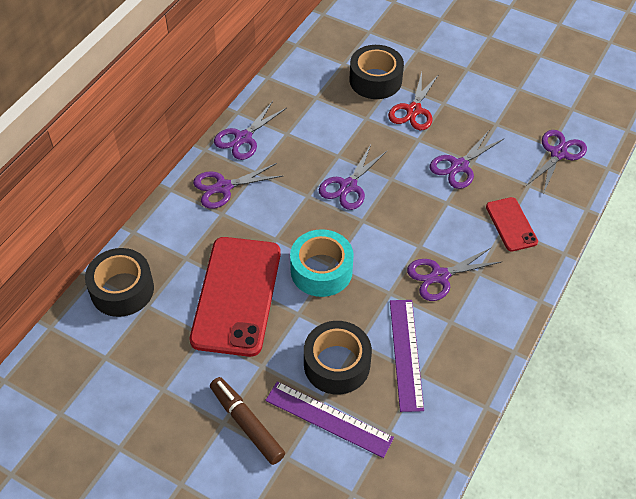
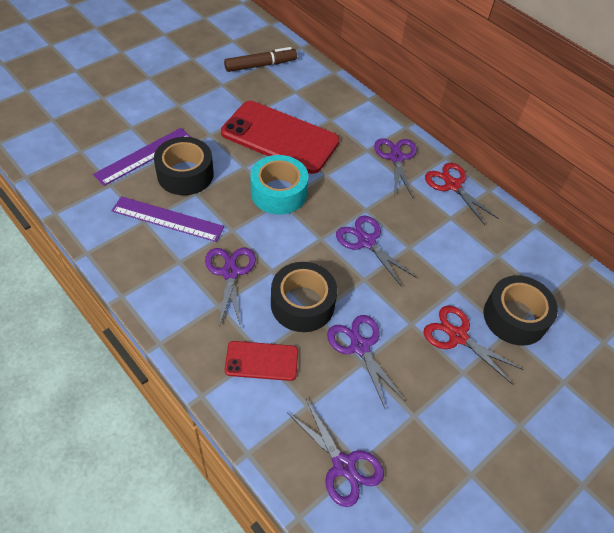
camera: 105 degrees right, 0 degrees up
black tape [85,248,154,317] -> black tape moved to [271,262,337,332]
brown marker [210,377,285,465] -> brown marker moved to [224,47,297,72]
purple scissors [214,101,287,160] -> red scissors [425,163,499,225]

